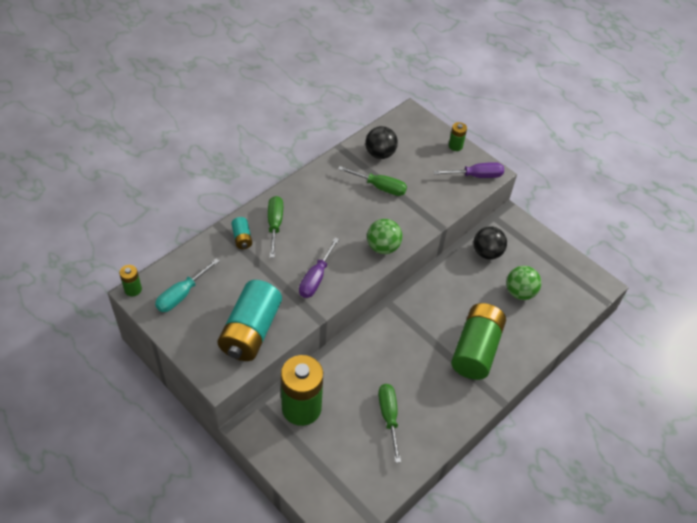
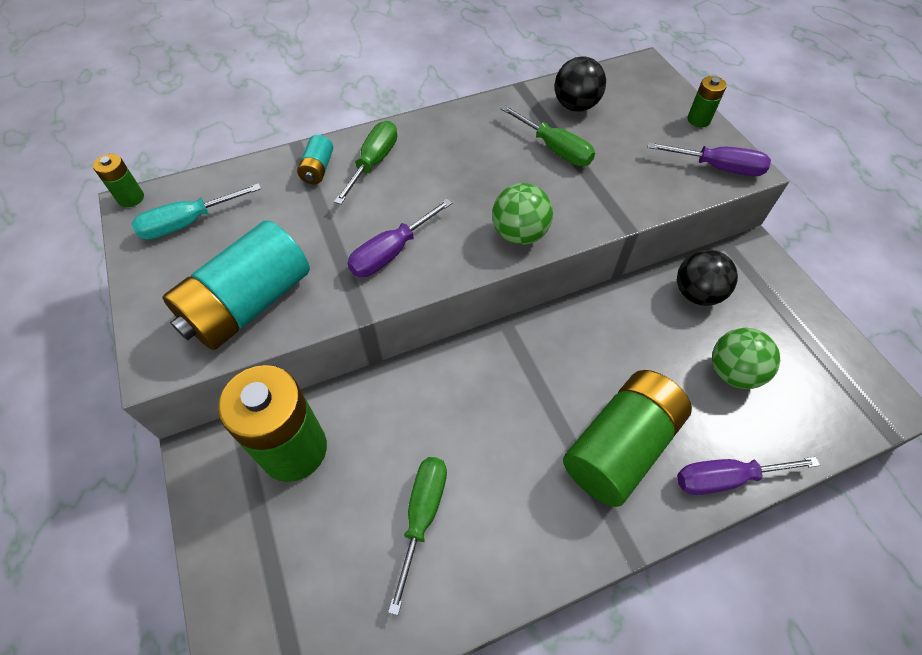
camera: 25 degrees right, 5 degrees up
none -> purple screwdriver [677,457,820,495]

